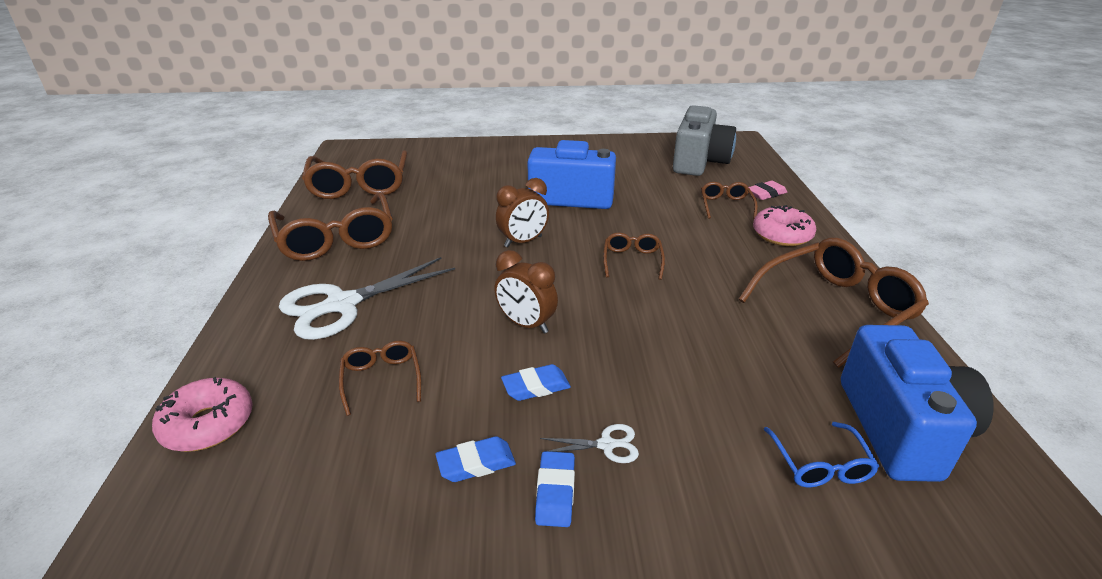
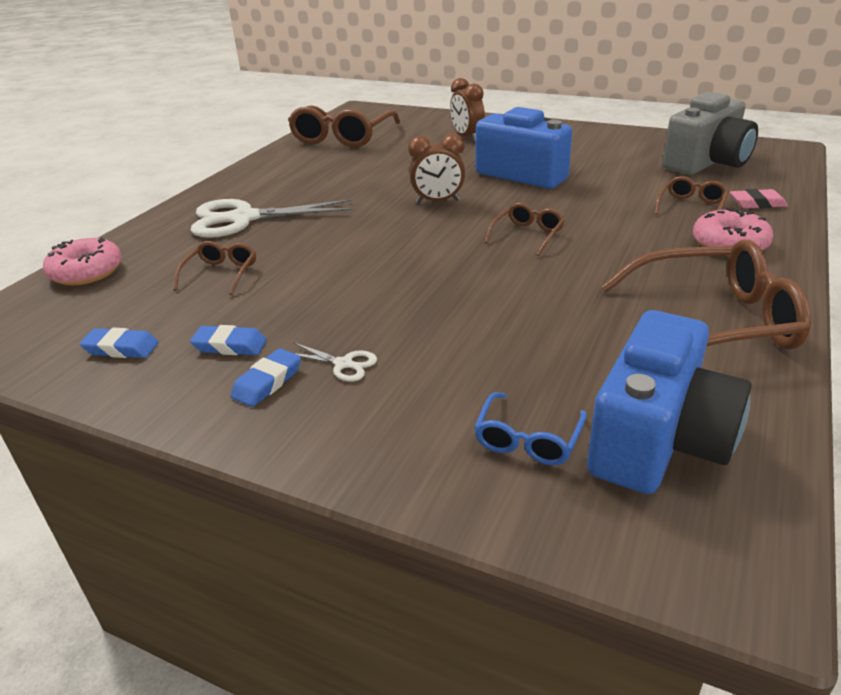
camera: 30 degrees right, 0 degrees up
brown glasses [268,192,393,261] -> none
brown clock [494,250,558,334] -> brown clock moved to [450,78,485,142]
blue eraser [501,364,571,401] -> blue eraser moved to [80,328,159,358]

